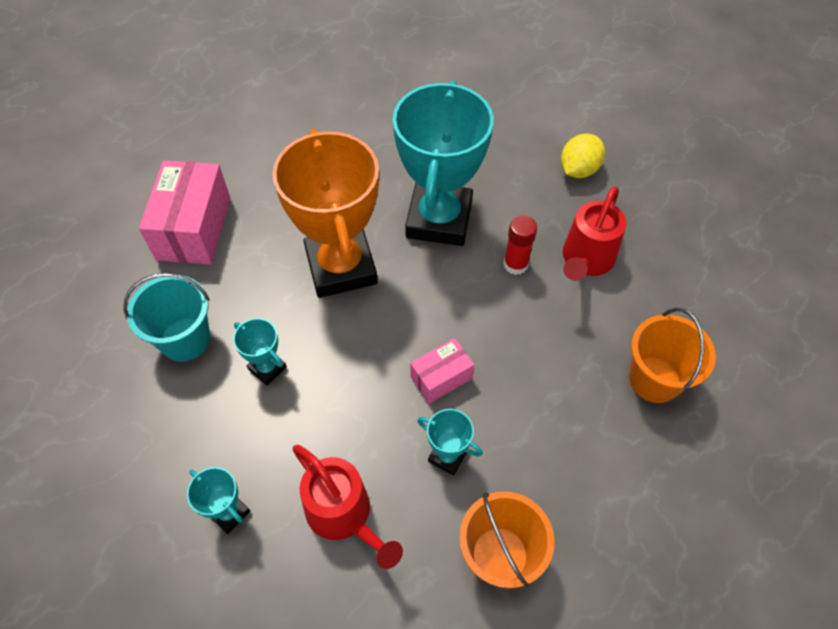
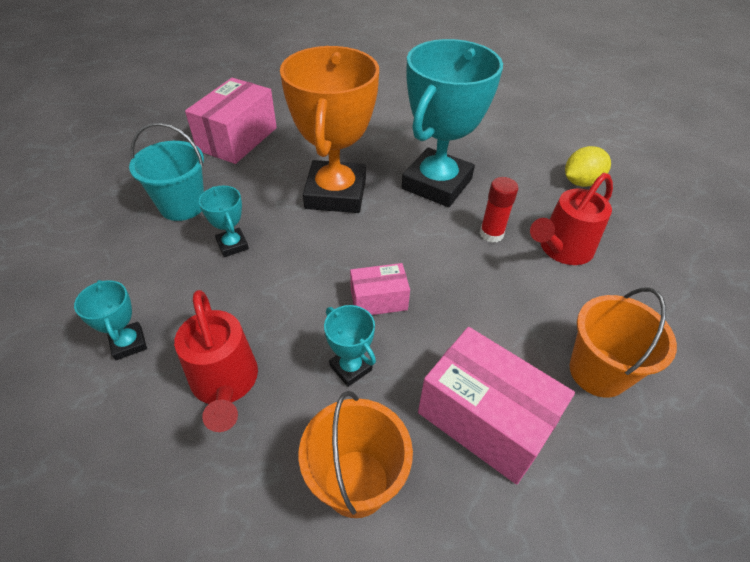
camera: 20 degrees right, 10 degrees down
none -> pink box [418,327,575,484]

